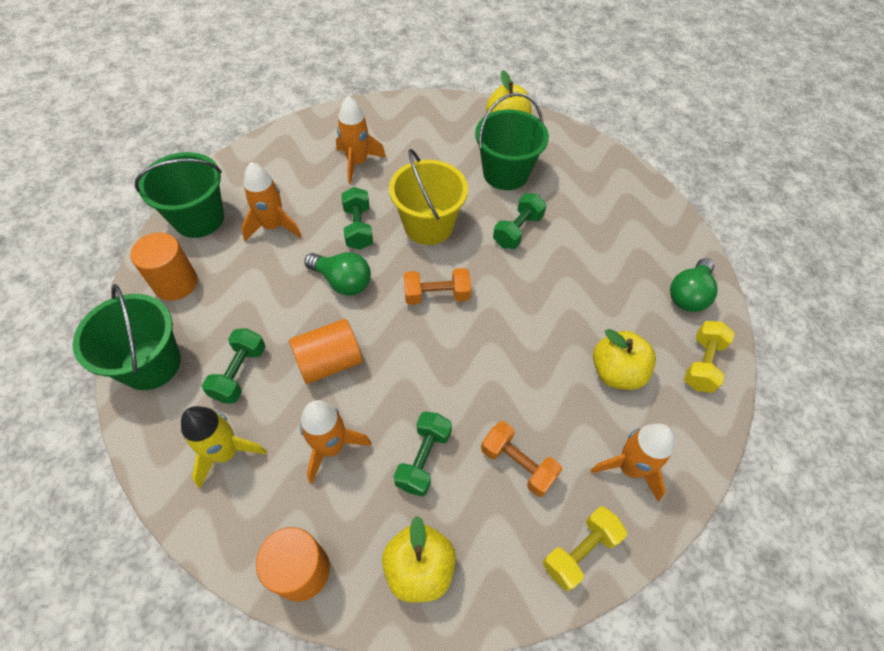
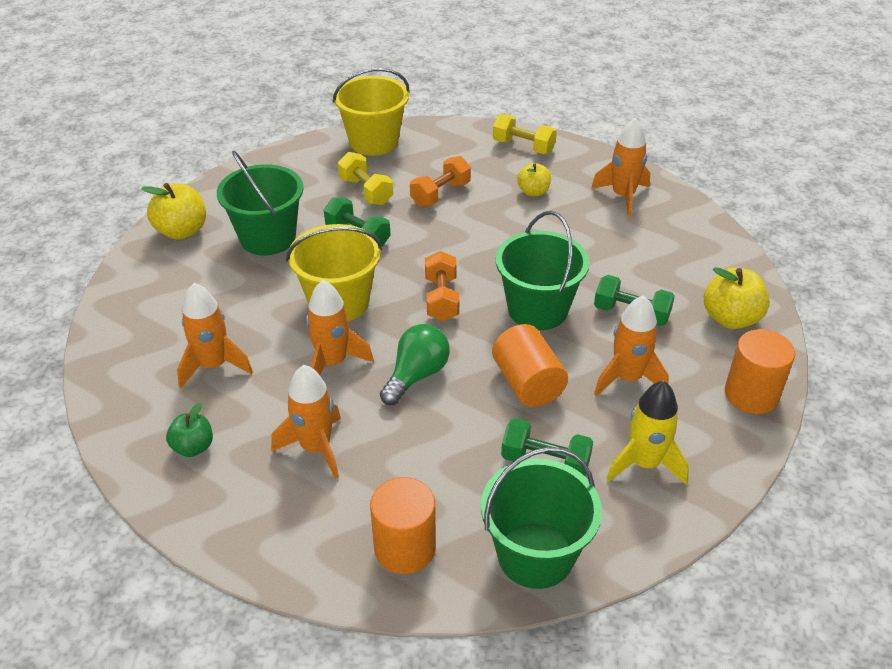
camera: 85 degrees left, 15 degrees down
green bucket [135,152,224,238] -> green bucket moved to [496,211,590,330]
green dumbbell [341,187,373,250] -> orange rocket [306,280,374,375]
orange dumbbell [481,421,562,497] -> orange dumbbell moved to [410,156,471,207]
yellow dumbbell [543,506,627,591] -> yellow dumbbell moved to [338,152,393,205]
yellow apple [593,329,656,390] -> yellow apple [517,163,551,197], size x0.63
green light bulb [670,258,718,312] -> none
none -> green apple [166,403,213,457]
none -> yellow bucket [333,68,410,156]

